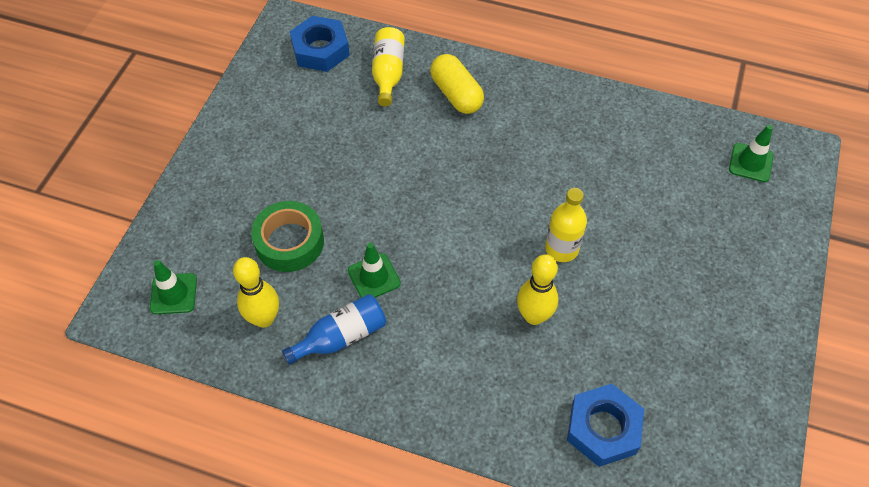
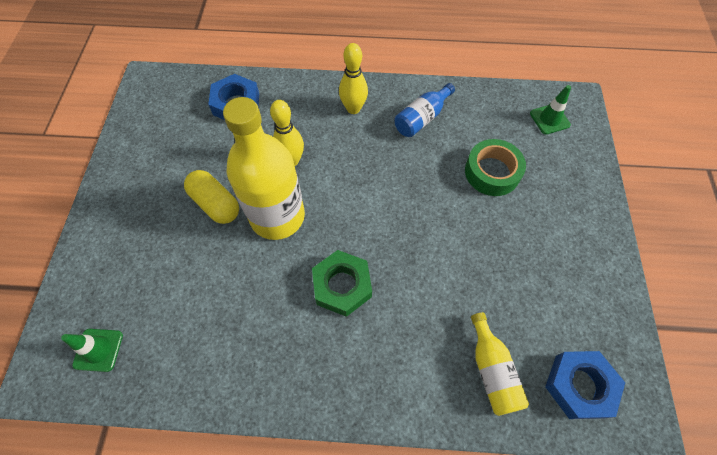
camera: 165 degrees right, 5 degrees up
yellow bowling pin [233,257,279,328] -> yellow bowling pin moved to [339,43,368,114]
green traffic cone [348,243,401,298] -> none
yellow capsule [430,54,484,114] -> yellow capsule moved to [184,170,239,224]
yellow bottle [545,188,587,262] -> yellow bottle [223,97,305,240], size x1.95
none -> green nut [312,250,372,317]

